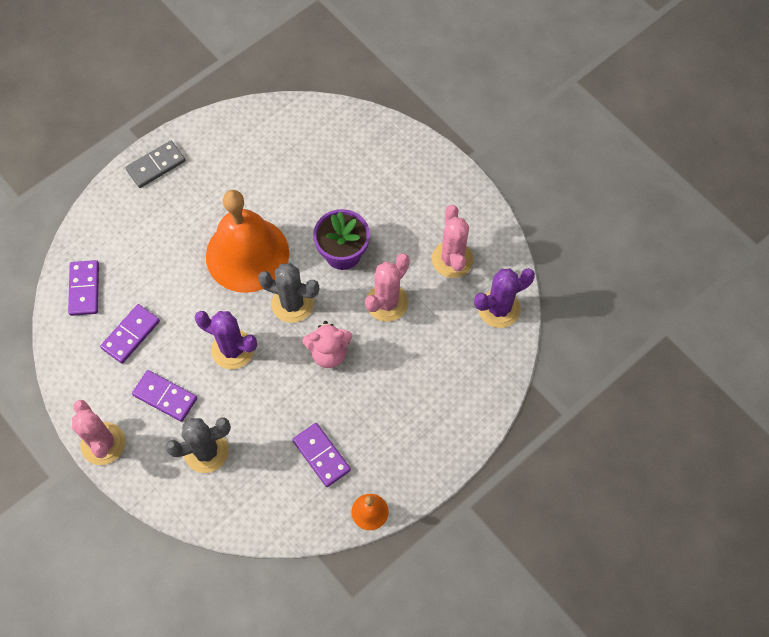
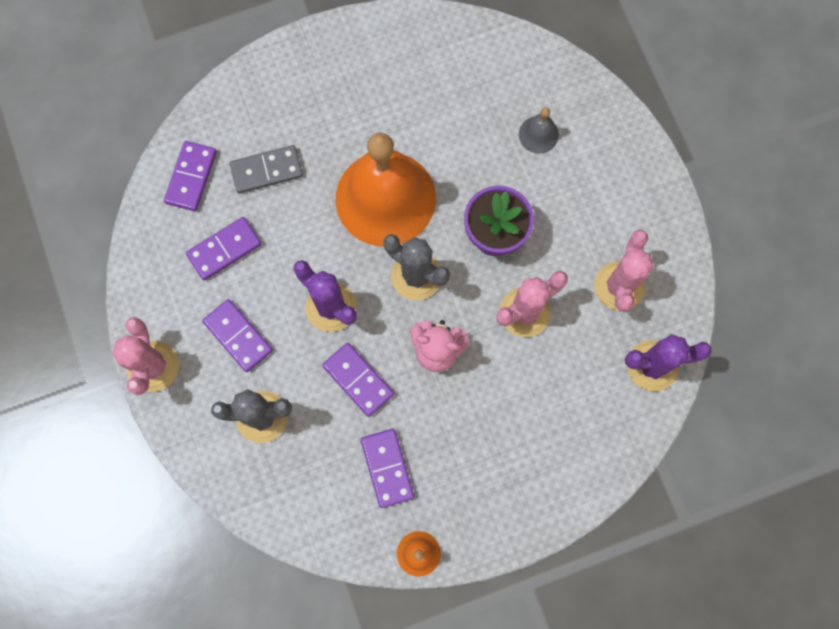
camera: 20 degrees right, 10 degrees up
grey domino [126,141,185,188] -> grey domino moved to [230,145,303,193]
none -> purple domino [322,343,394,417]
none -> grey bell [519,107,559,154]

